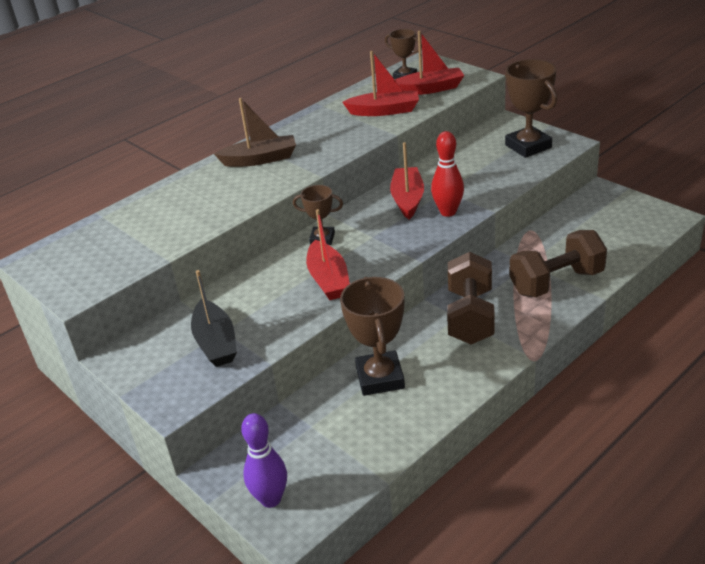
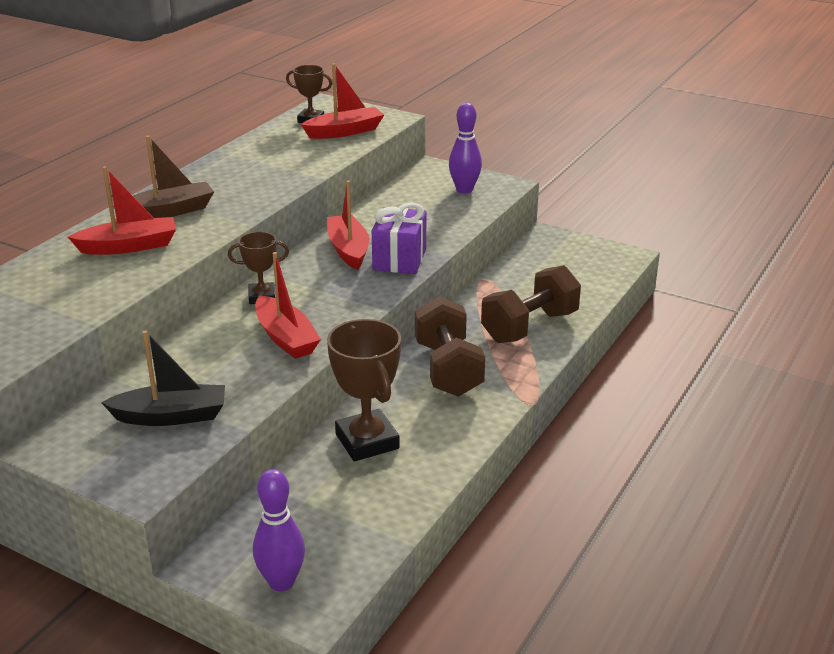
camera: 20 degrees left, 5 degrees down
black boat [191,270,237,367] -> black boat turned 60 degrees counterclockwise [101,331,225,426]
red boat [342,51,419,116] -> red boat moved to [68,166,176,255]
red bowling pin [431,131,464,217] -> purple gift [372,203,426,274]
brown trophy [505,59,557,158] -> purple bowling pin [449,103,482,194]

